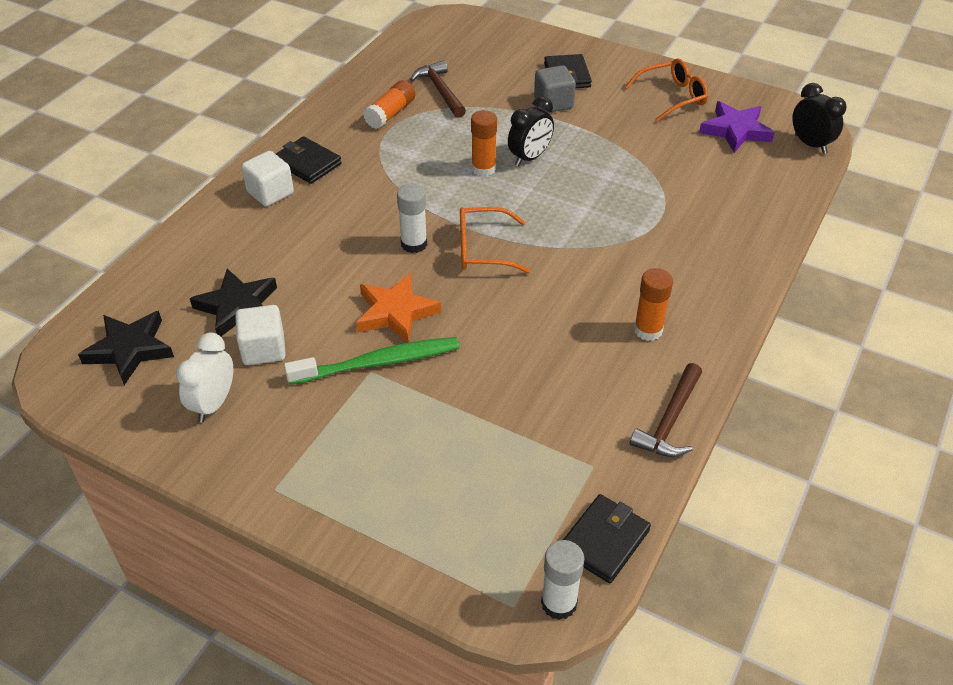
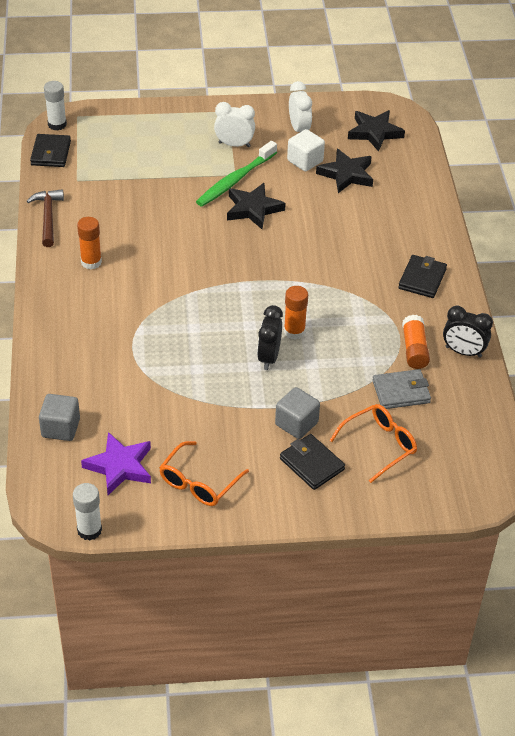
camera: 145 degrees right, 0 degrees up
white cube [241,151,294,206] -> none
black wallet [276,136,342,184] -> black wallet turned 75 degrees counterclockwise [398,255,447,298]
orange star [356,273,441,343] -> black star [227,183,286,229]
white glue stick [397,184,427,253] -> white glue stick moved to [73,483,102,541]
brown hammer [410,60,466,118] -> grey wallet [372,369,431,409]
orange glasses [460,207,531,273] -> orange glasses moved to [330,404,417,483]
black clock [792,83,846,154] -> black clock moved to [443,306,493,358]
none -> grey cube [39,394,80,441]
none -> white clock [214,102,255,147]

